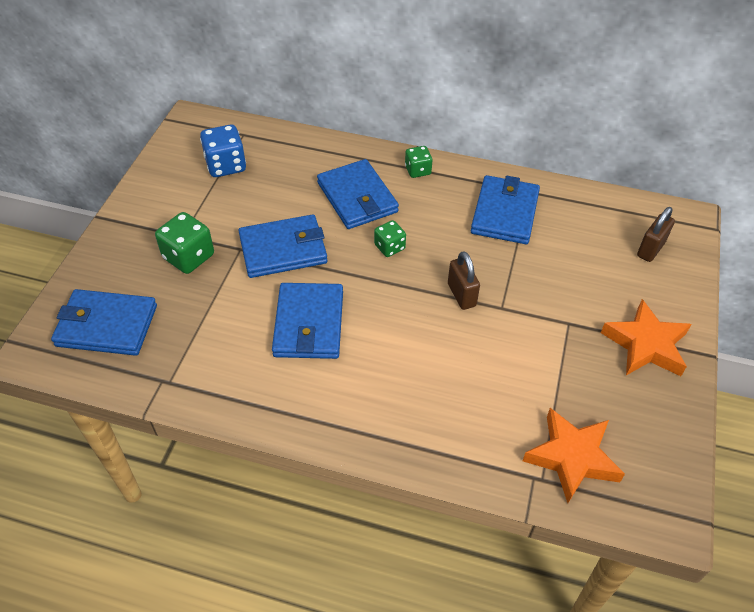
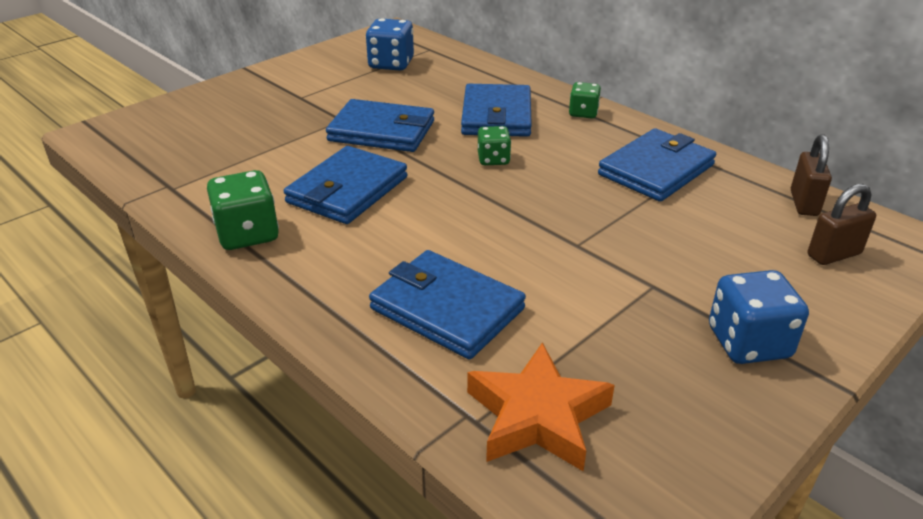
camera: 30 degrees right, 15 degrees down
blue wallet [51,289,157,356] -> blue wallet moved to [369,250,526,359]
green dice [155,212,214,274] -> green dice moved to [207,170,279,250]
brown padlock [448,251,480,310] -> brown padlock moved to [791,134,832,216]
orange star [601,299,692,376] -> blue dice [709,270,809,364]

